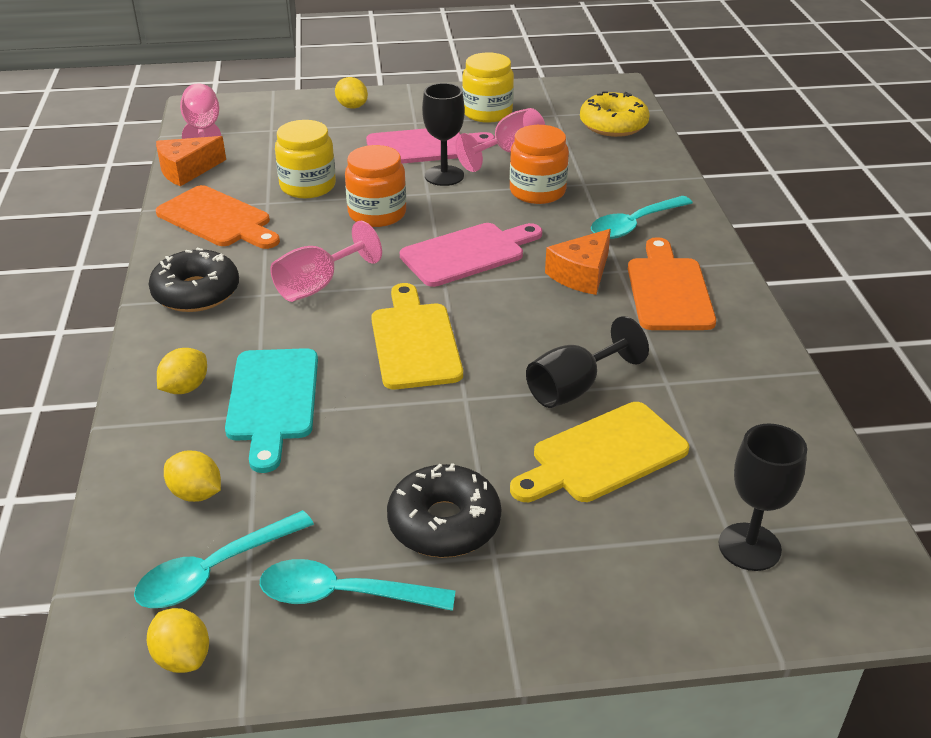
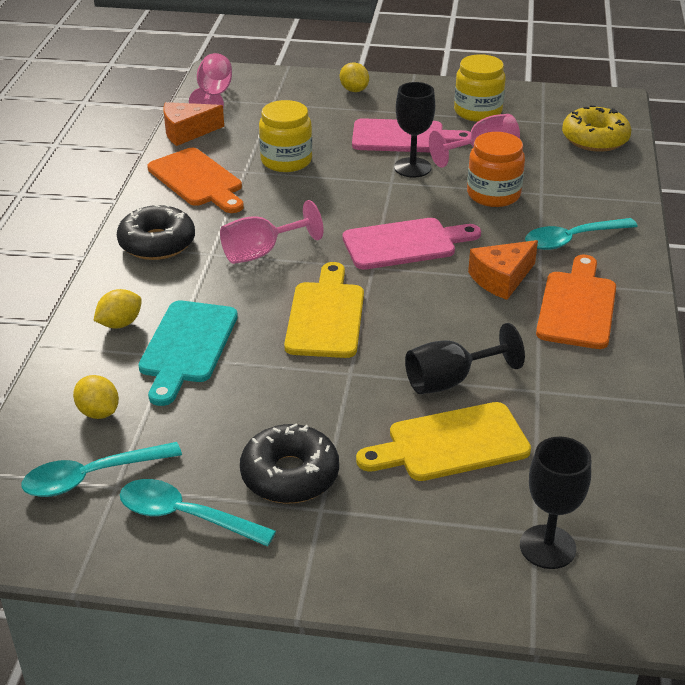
camera: 15 degrees right, 0 degrees up
yellow lemon [147,608,209,673] -> none
orange jar [345,145,406,227] -> none

